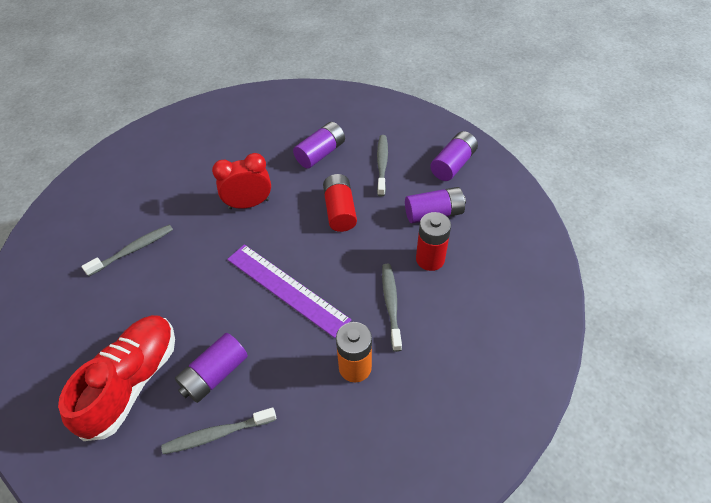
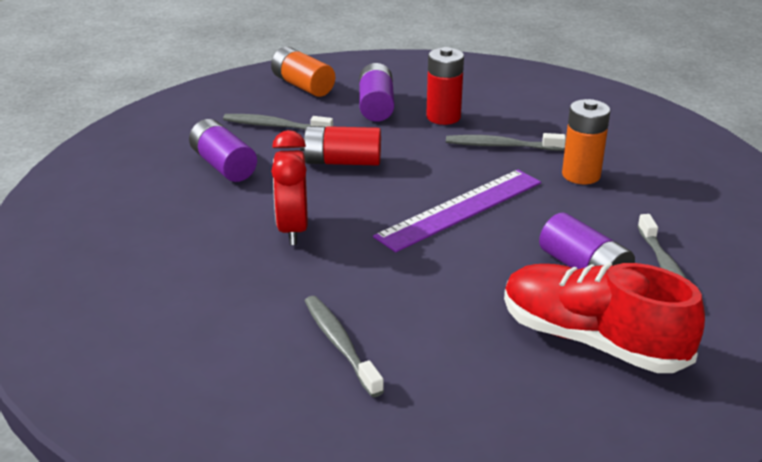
camera: 80 degrees left, 20 degrees down
purple battery [430,131,478,181] -> orange battery [271,47,335,97]

